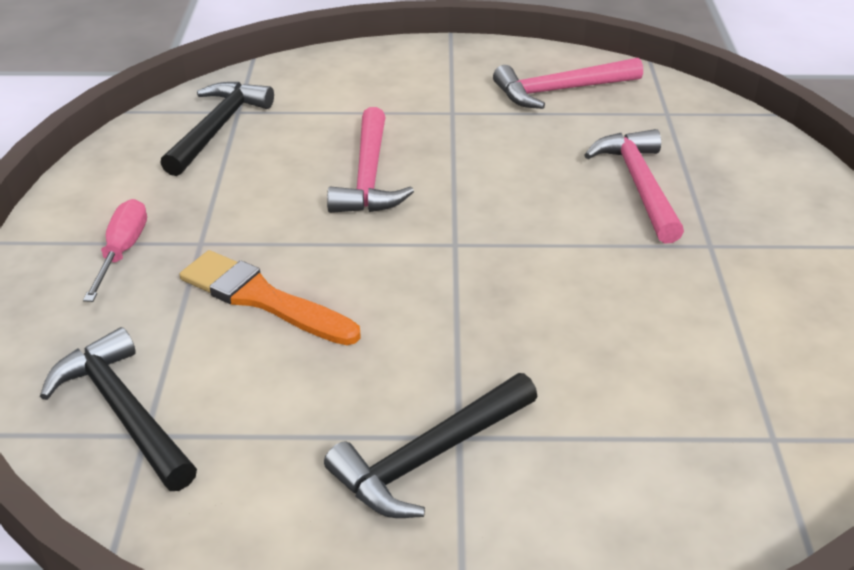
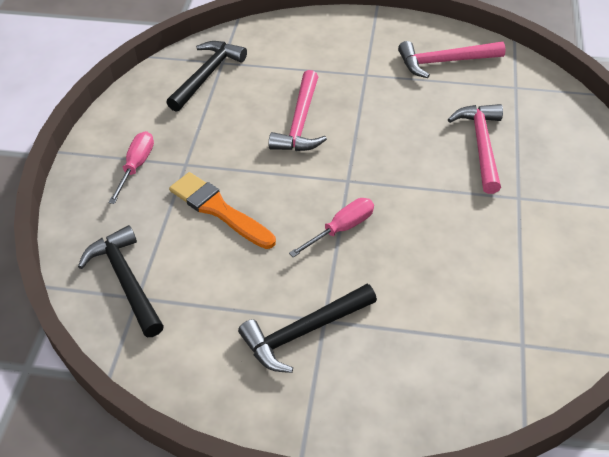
camera: 10 degrees right, 10 degrees up
none -> pink screwdriver [289,198,374,257]

